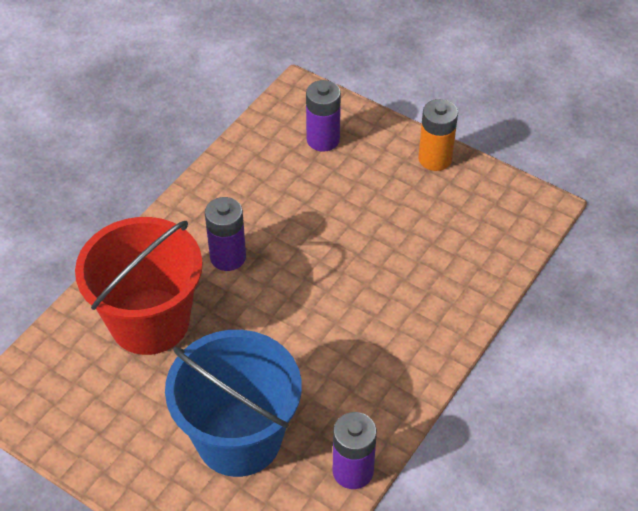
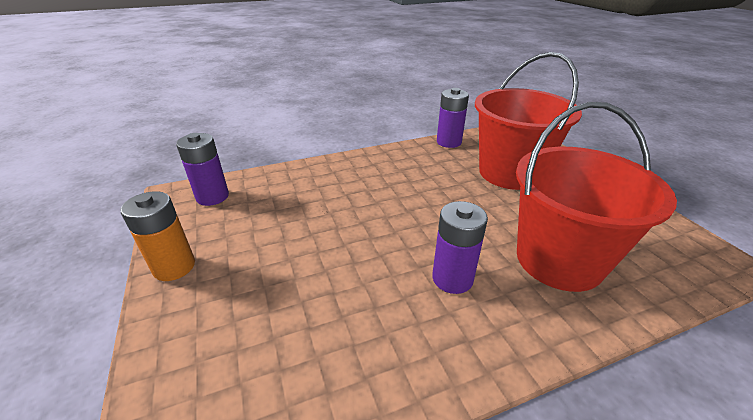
camera: 145 degrees left, 15 degrees down
blue bucket [165,330,302,477] -> red bucket [475,52,582,190]
purple battery [306,80,341,152] -> purple battery moved to [176,133,229,206]

